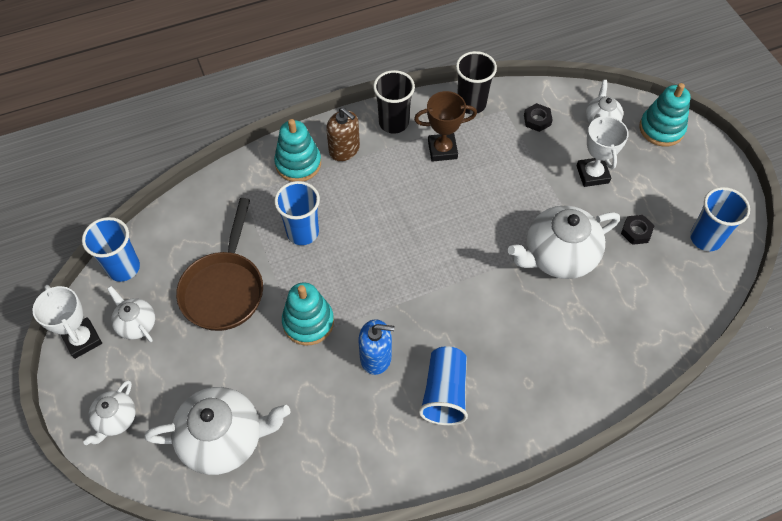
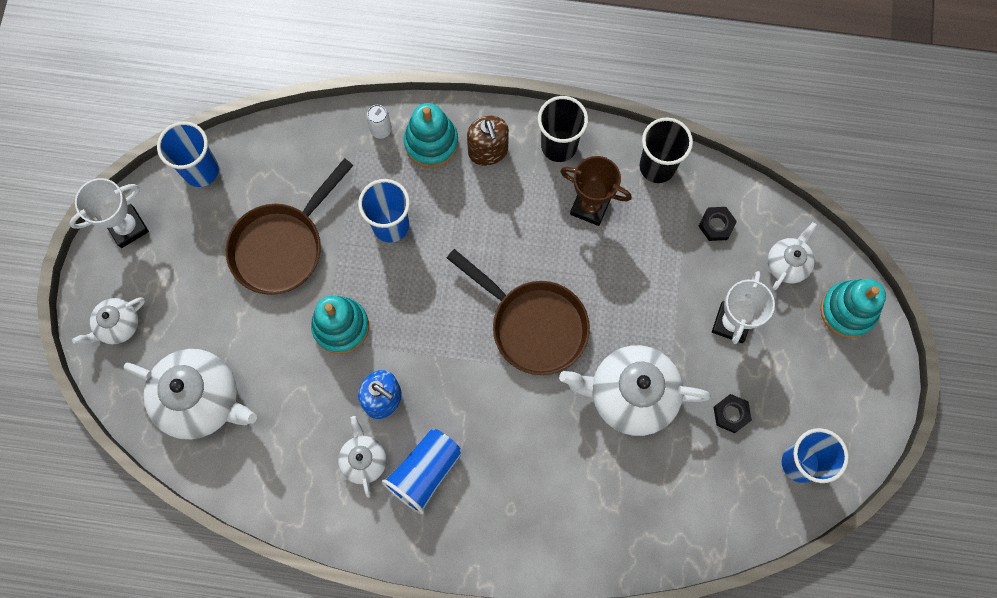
camera: 30 degrees right, 15 degrees up
white trophy [33,285,102,359] -> white trophy turned 60 degrees clockwise [69,178,149,248]
white teapot [107,286,155,342] -> white teapot moved to [338,416,387,498]
none -> white can [366,105,392,139]
none -> brown pan [447,249,590,375]

